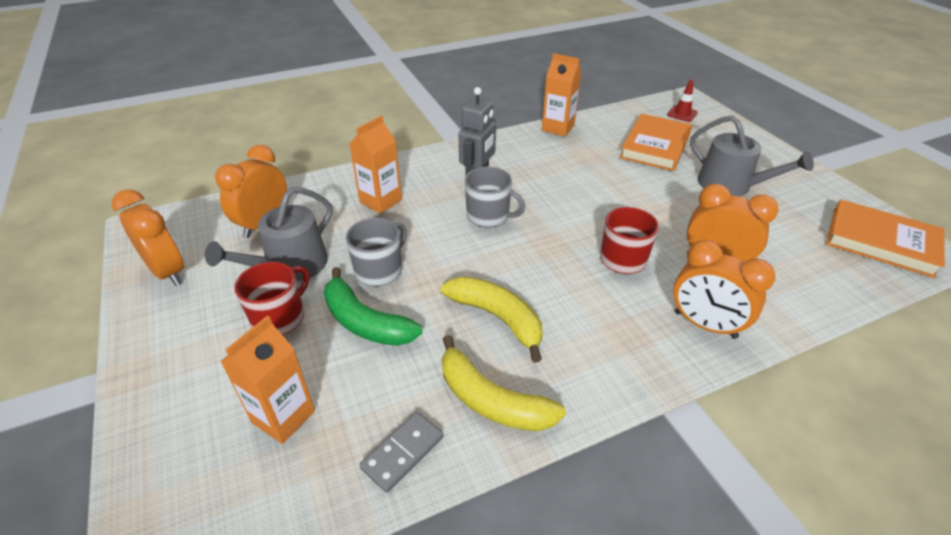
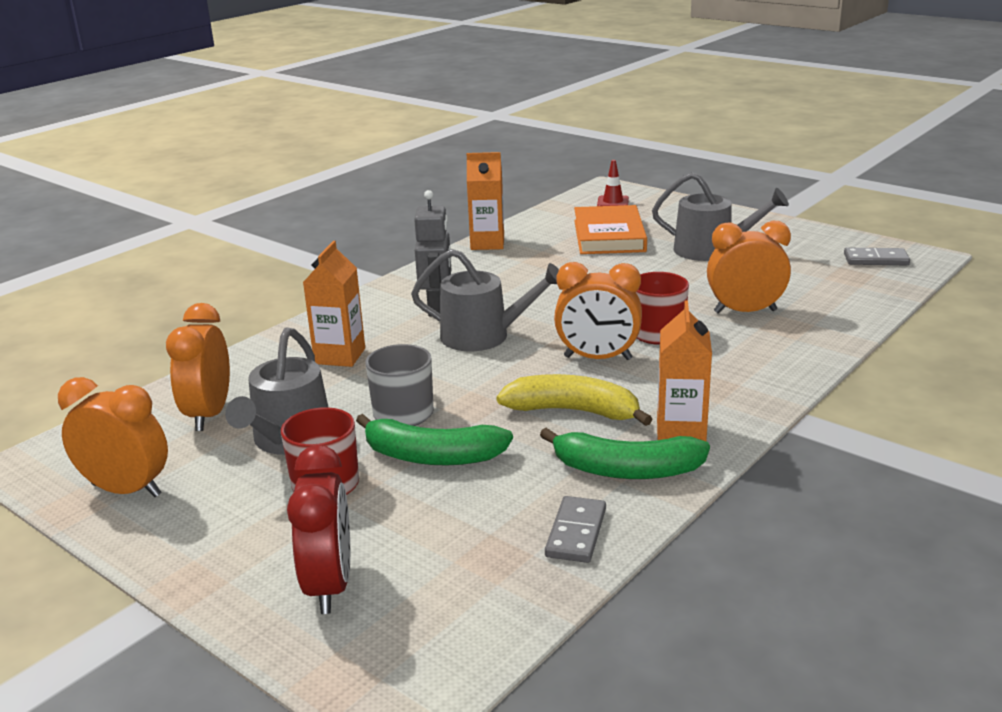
camera: 25 degrees left, 15 degrees down
orange carton [220,315,315,444] -> orange carton moved to [657,301,712,441]
yellow banana [442,335,566,431] -> green banana [540,428,710,479]
grey mug [465,167,525,228] -> grey watering can [411,249,559,351]
orange clock [673,240,776,339] -> orange clock moved to [554,262,642,360]
orange book [826,199,945,278] -> grey domino [844,248,910,265]
none -> red clock [287,445,350,614]

